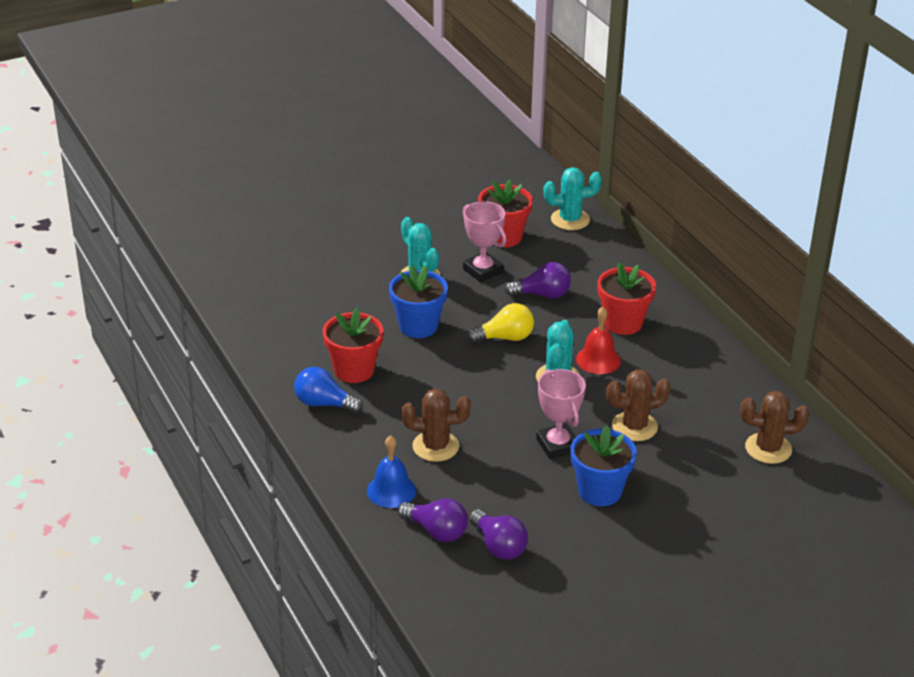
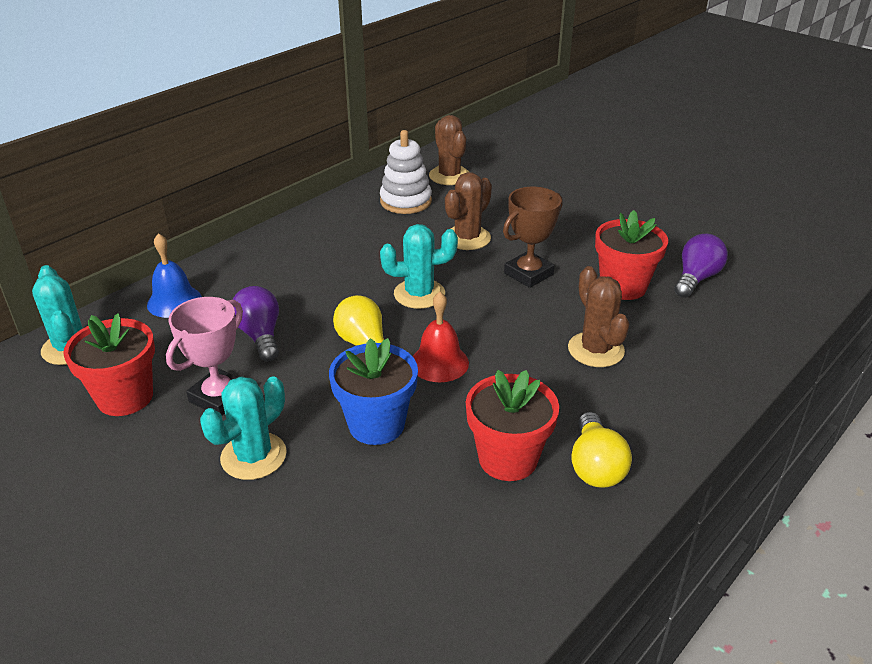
camera: 110 degrees left, 0 degrees up
blue light bulb [294,367,363,414] -> yellow light bulb [571,412,632,488]
blue bell [367,435,416,508] -> blue bell moved to [147,233,202,318]
purple light bulb [398,498,468,542] -> none
pink trophy [536,369,586,459] -> brown trophy [503,187,563,288]
blue flower pot [570,425,637,506] -> none
red bell [576,307,621,374] -> red bell moved to [413,292,469,382]
red flower pot [598,262,656,335] -> red flower pot moved to [595,210,668,300]
brown cactus [606,369,671,441] -> brown cactus turned 75 degrees clockwise [445,172,492,250]
none -> white stacking toy [380,130,432,214]

